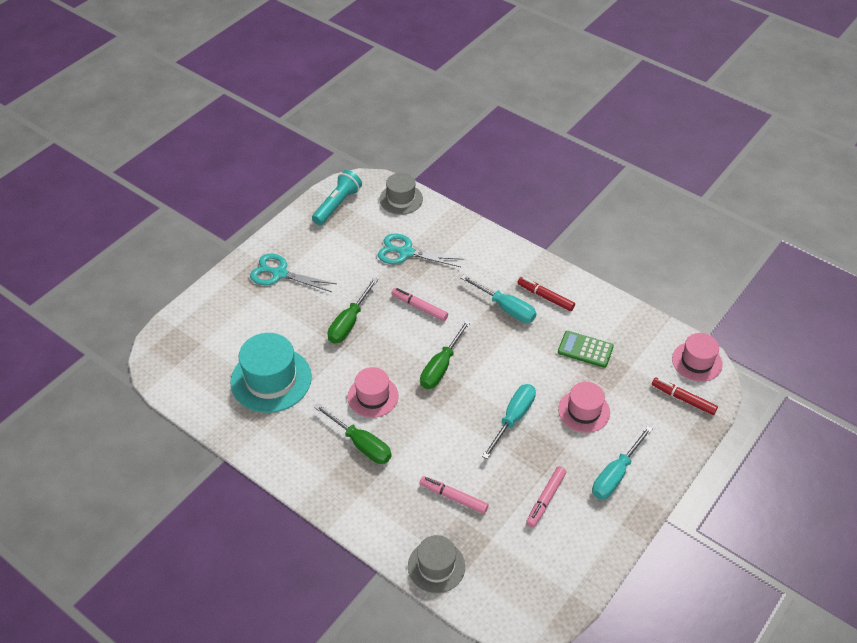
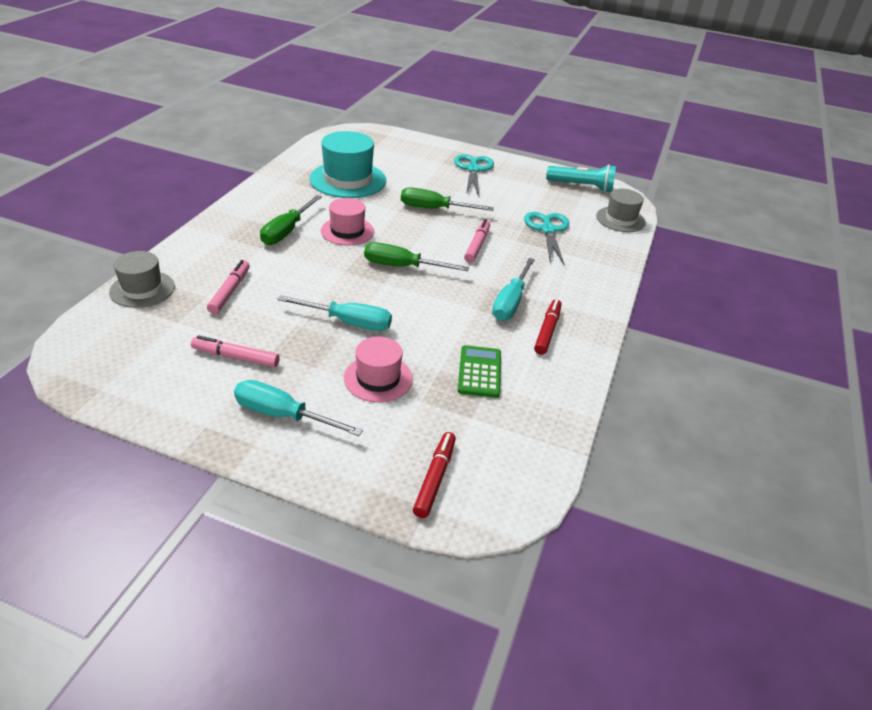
camera: 70 degrees right, 10 degrees down
pink hat [672,333,723,382] -> none

